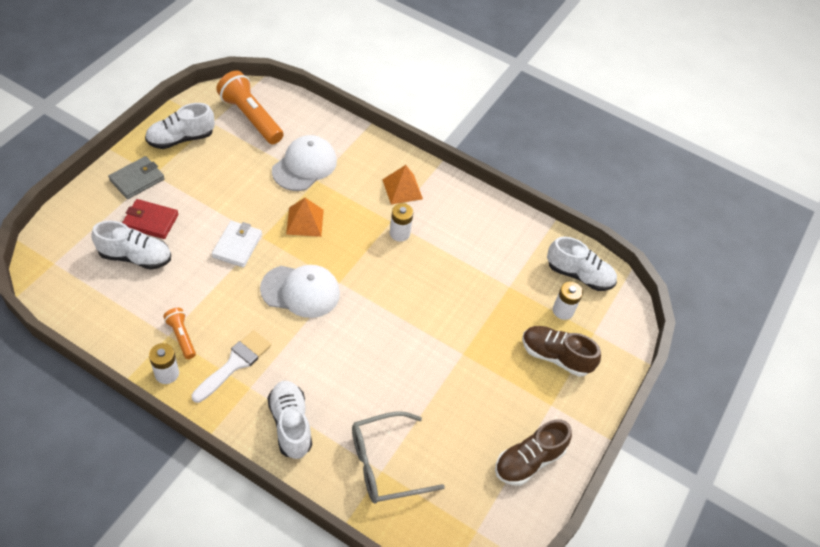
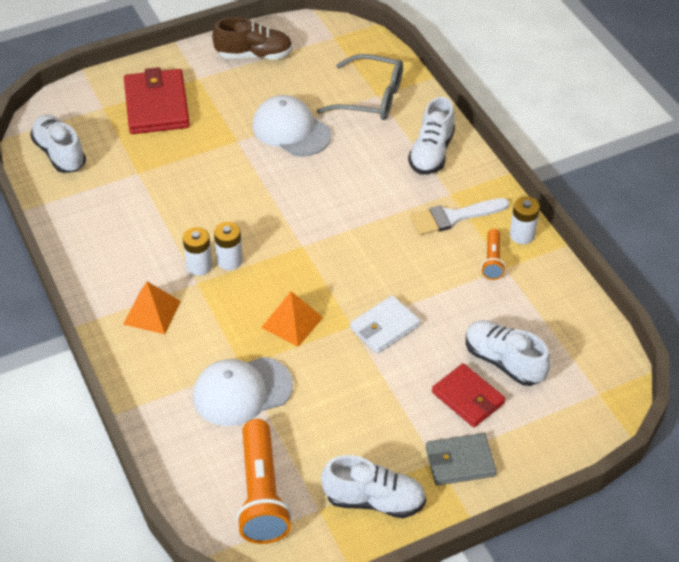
camera: 140 degrees left, 5 degrees down
white cap [260,265,340,318] -> white cap moved to [252,95,331,157]
brown shoe [522,326,601,377] -> red wallet [124,67,190,134]
white battery [553,281,583,320] -> white battery moved to [214,222,243,270]

